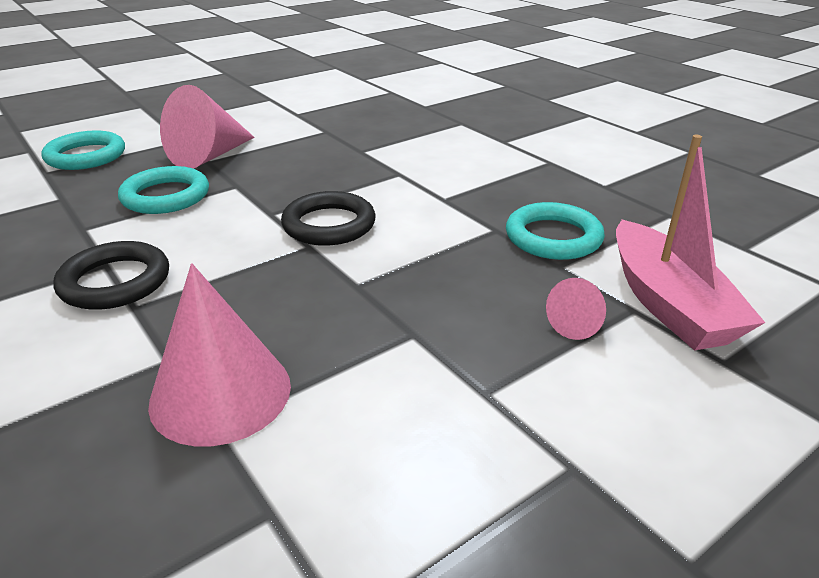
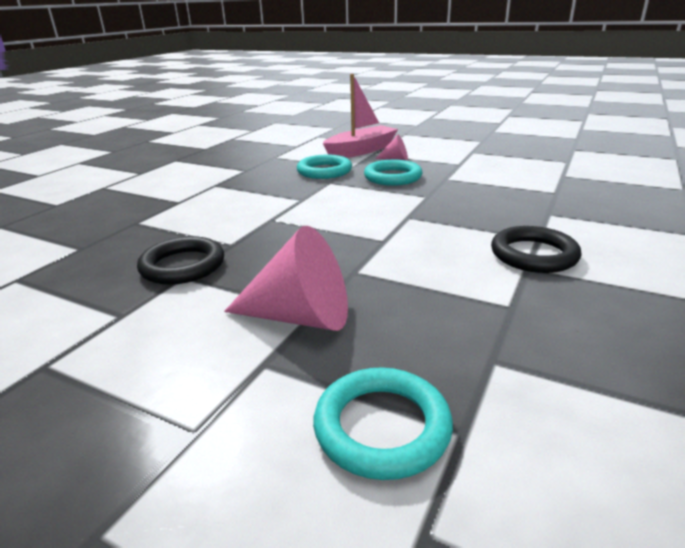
camera: 115 degrees left, 5 degrees down
turquoise ring [118,166,209,214] -> turquoise ring moved to [364,160,422,186]
pink cone [148,263,291,447] -> none
black ring [281,191,376,246] -> black ring moved to [137,236,224,285]

